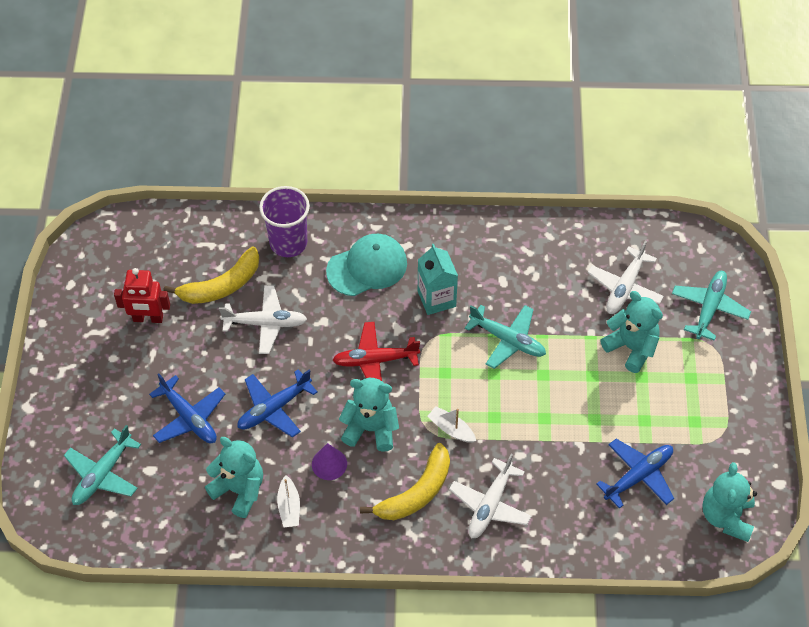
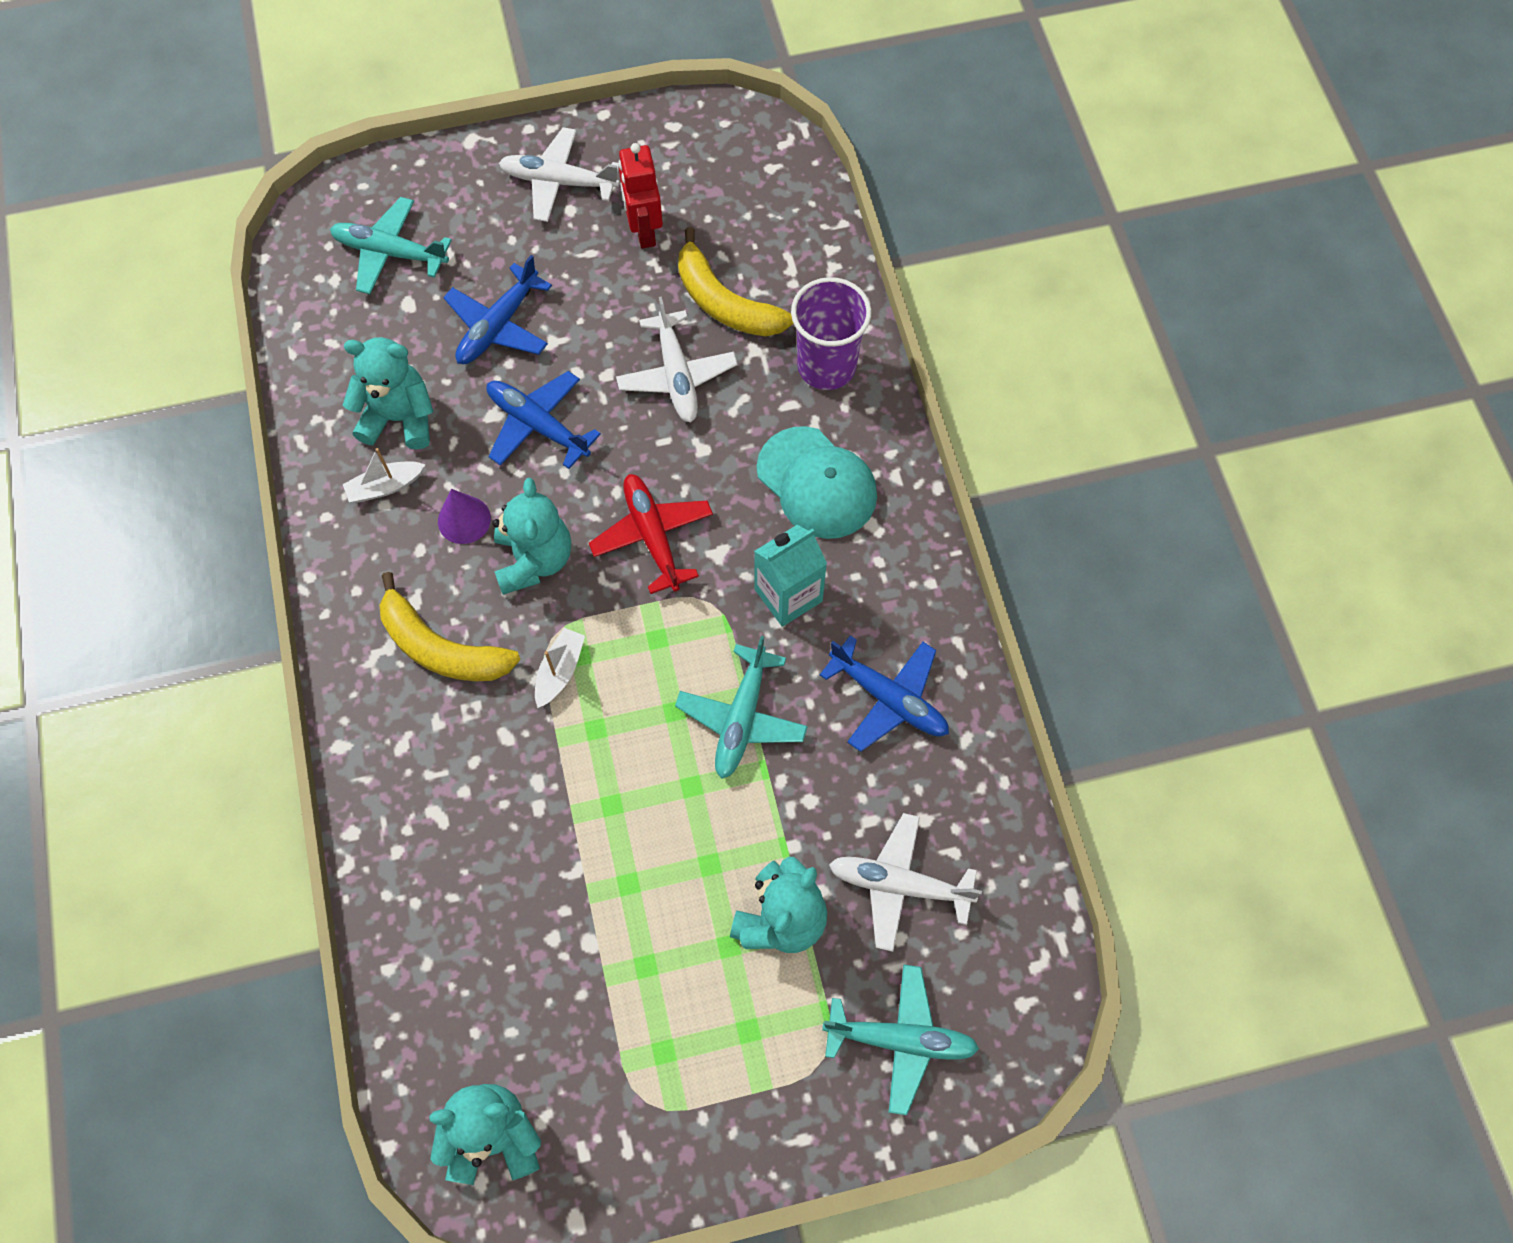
camera: 75 degrees right, 10 degrees up
turquoise teddy bear [205,437,263,518] -> turquoise teddy bear turned 105 degrees counterclockwise [343,337,434,450]
white plane [449,454,531,538] -> white plane moved to [499,127,620,222]
blue plane [596,439,674,509] -> blue plane moved to [820,635,949,752]

